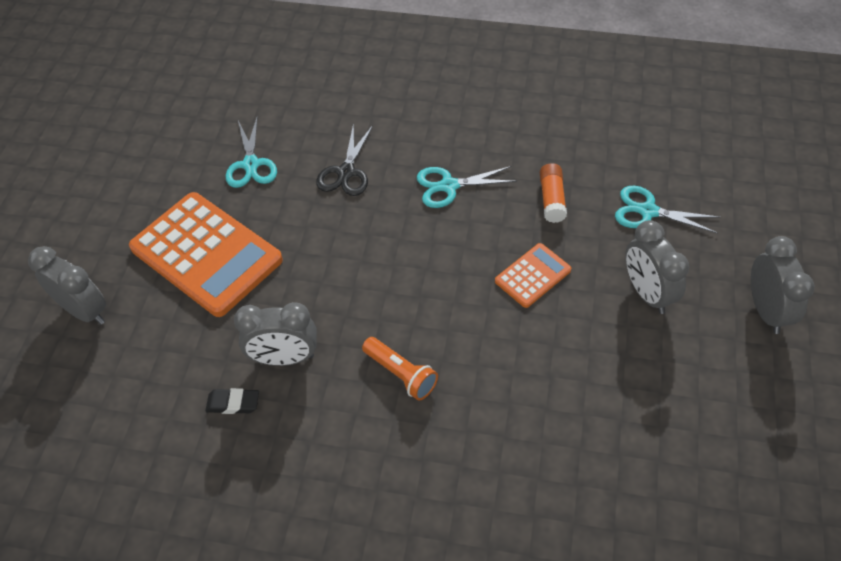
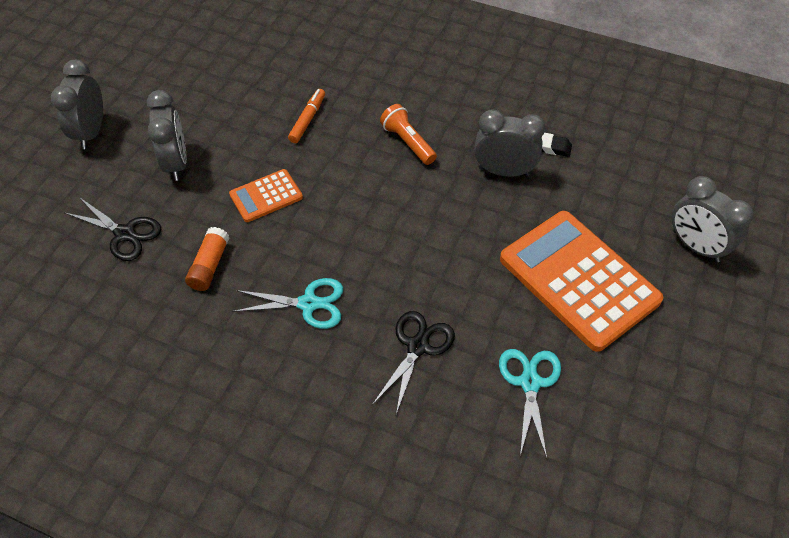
camera: 170 degrees left, 0 degrees up
turquoise scissors [615,186,719,234] -> black scissors [65,197,161,261]
none -> orange marker [288,89,325,143]

